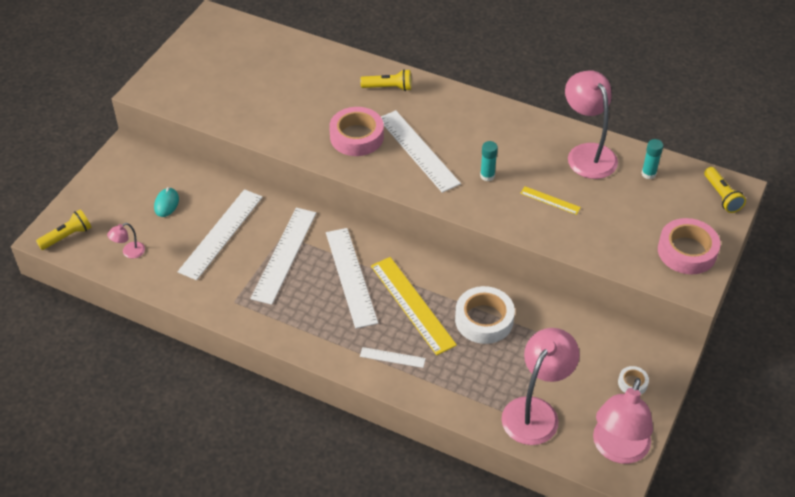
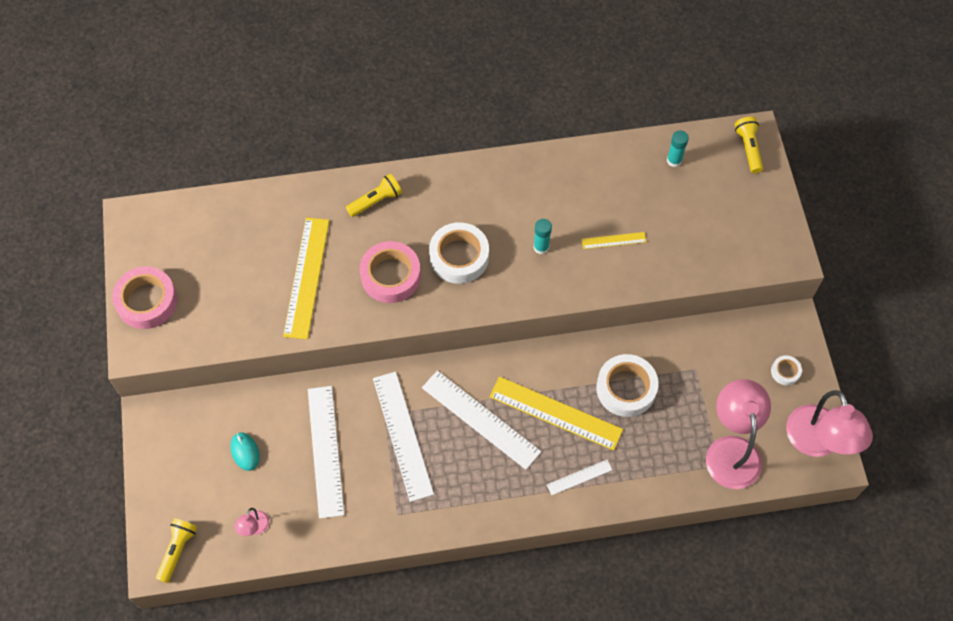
camera: 35 degrees left, 15 degrees up
white ruler [381,110,461,193] -> white tape [429,222,489,284]
pink lamp [565,70,618,179] -> none
pink tape [658,218,720,274] -> pink tape moved to [112,266,178,329]
yellow flashlight [704,167,746,213] -> yellow flashlight turned 135 degrees counterclockwise [735,117,763,173]
none -> yellow ruler [283,218,329,339]

